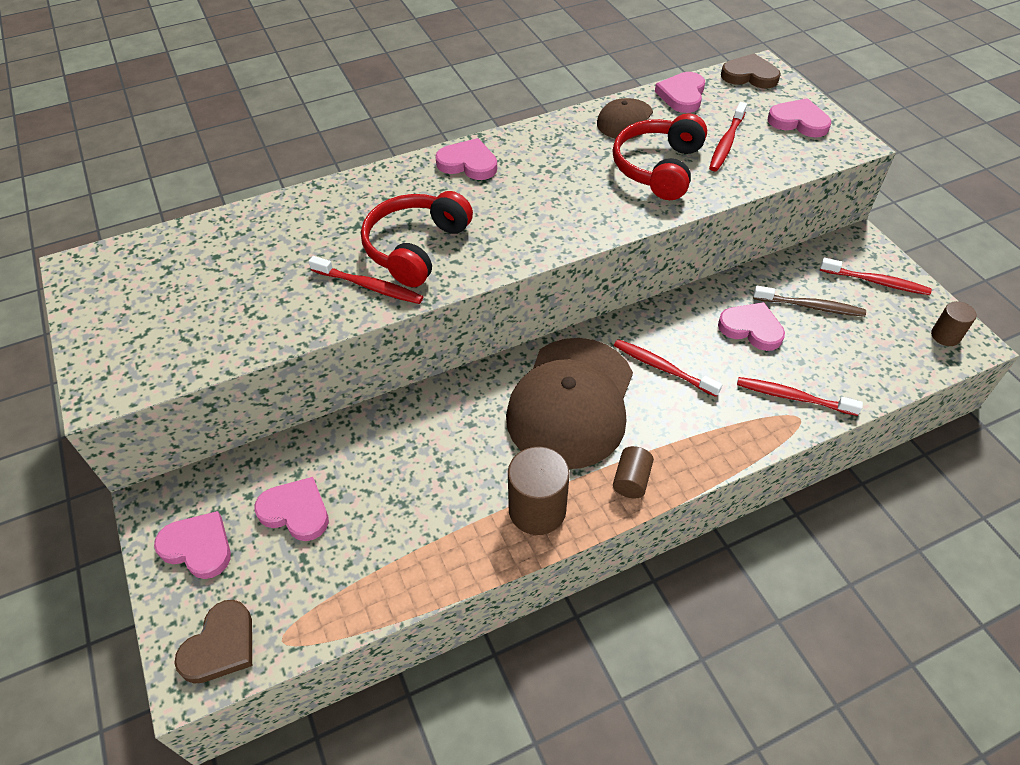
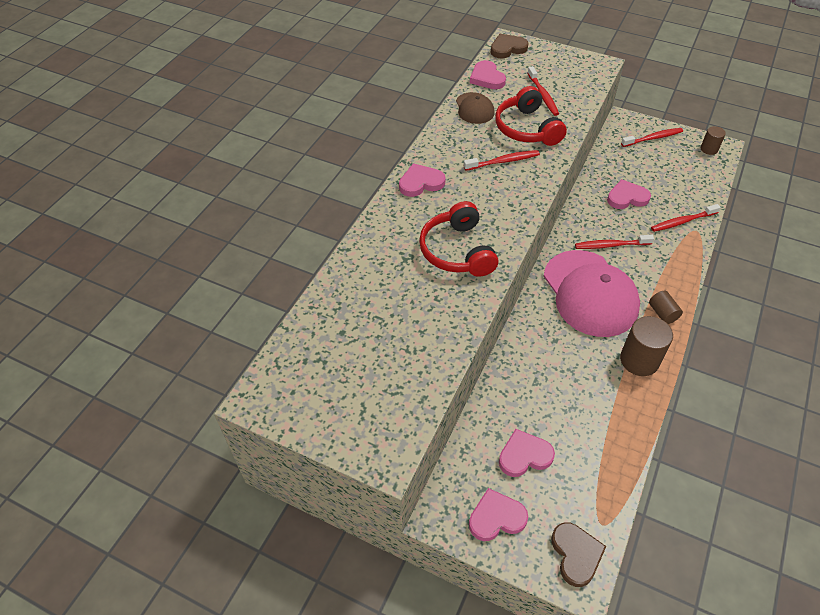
camera: 40 degrees left, 0 degrees up
red toothbrush [309,256,424,304] -> red toothbrush moved to [464,150,540,171]
brown cap [506,338,633,469] -> pink cap [543,250,640,337]
brown toothbrush [753,286,866,317] -> none
pink heart [767,98,831,137] -> none

